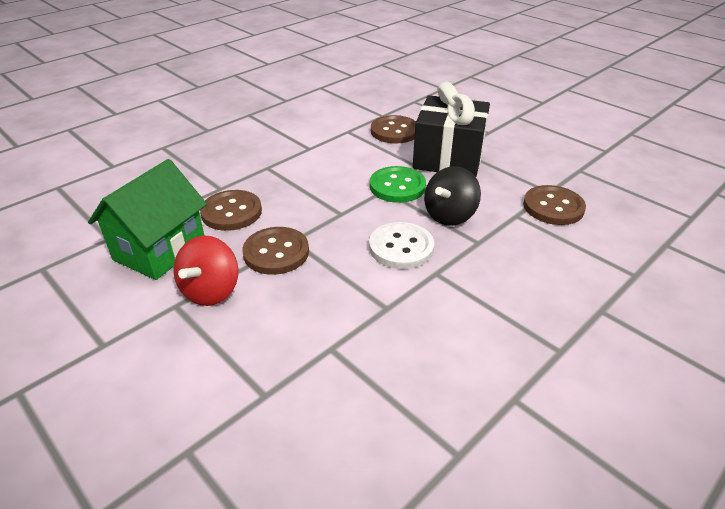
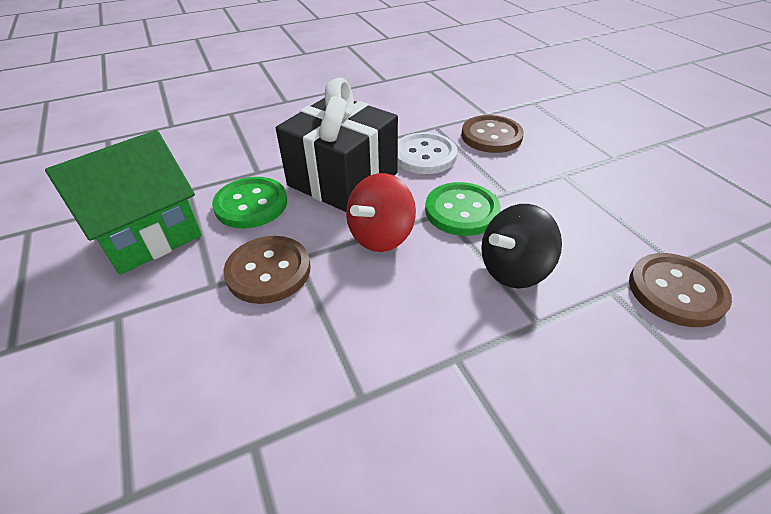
camera: 20 degrees right, 5 degrees up
red spinning top [173,235,238,306] -> red spinning top moved to [346,173,416,252]
brown button [200,190,262,231] -> green button [212,177,287,228]
white button [369,222,434,269] -> white button moved to [398,132,458,174]
black gift [413,82,490,177] -> black gift moved to [276,78,398,212]

